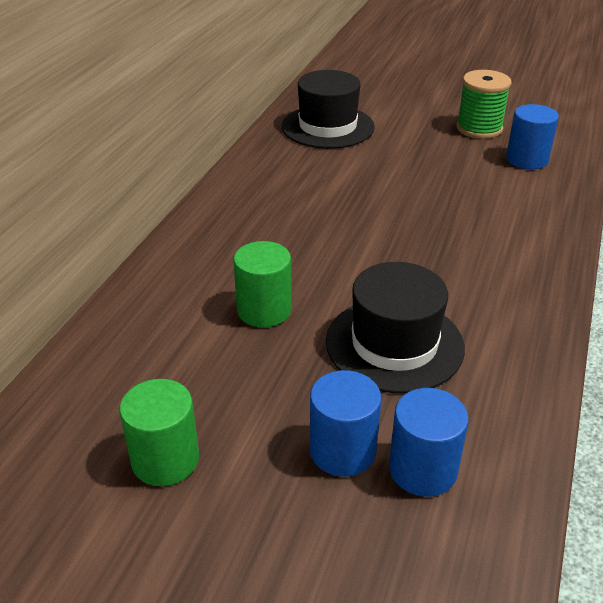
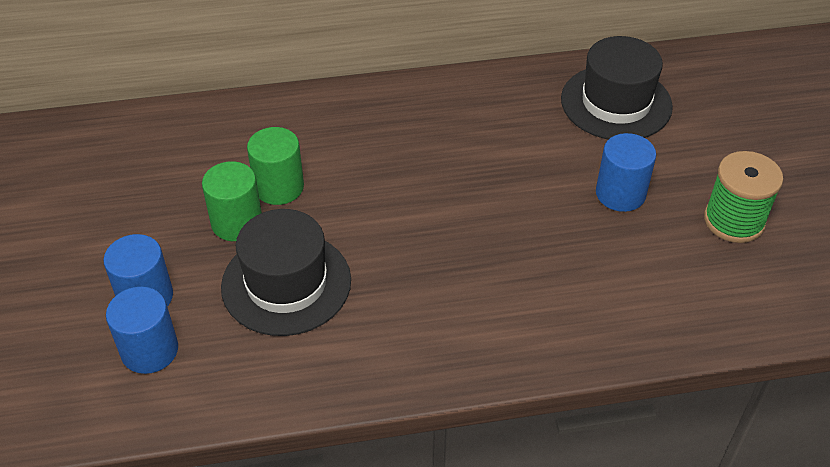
camera: 60 degrees right, 10 degrees up
green cylinder [120,379,199,486] -> green cylinder moved to [202,161,262,241]
blue cylinder [506,104,559,169] -> blue cylinder moved to [596,133,656,212]

